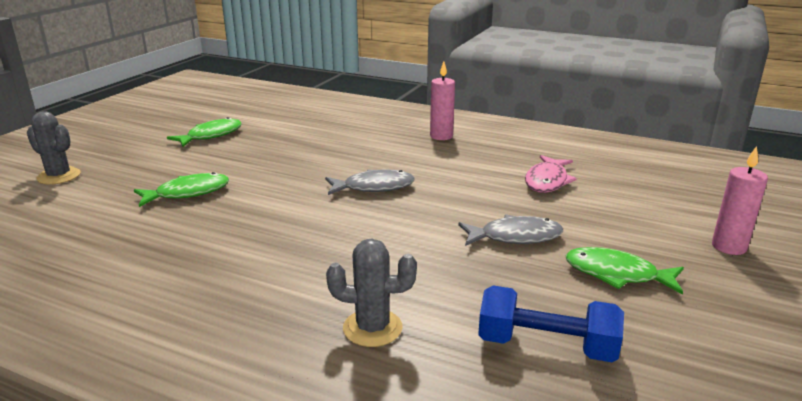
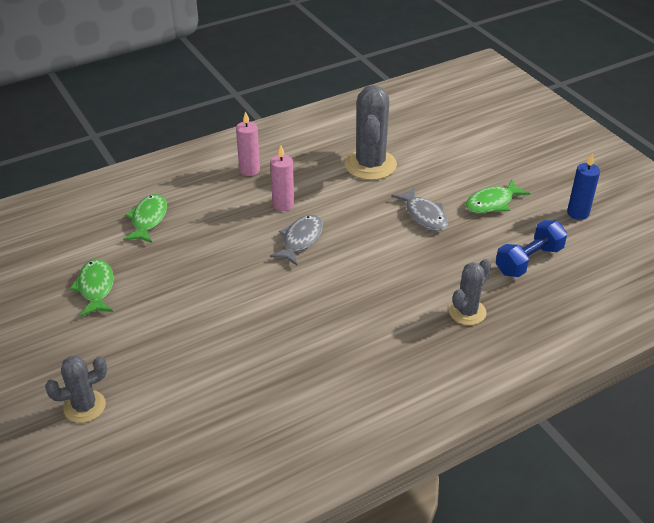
camera: 55 degrees left, 15 degrees up
green fish [134,172,229,207] -> green fish moved to [123,194,167,243]
grey fish [458,215,563,246] -> grey fish turned 120 degrees clockwise [391,187,448,231]
pink fish [525,155,577,193] -> grey cactus [344,85,397,180]
pink candle [712,146,768,255] -> pink candle moved to [270,145,294,211]
none -> blue candle [567,153,600,220]

